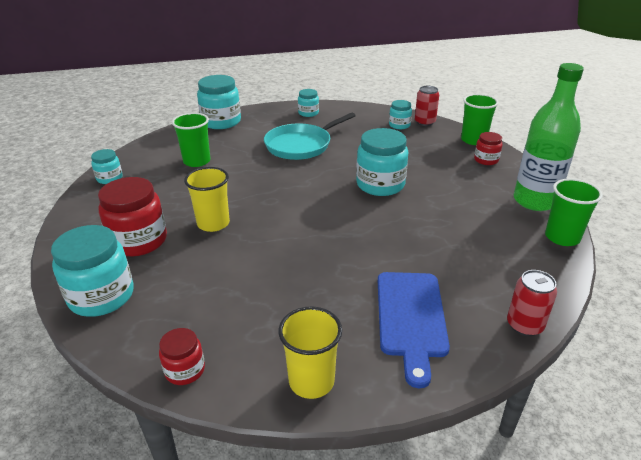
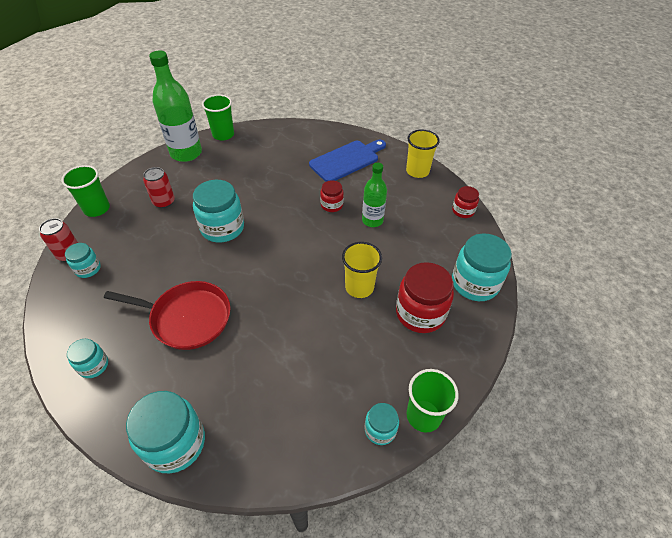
camera: 130 degrees left, 15 degrees up
green cup [172,113,211,167] -> green cup moved to [407,369,459,433]
turquoise pan [264,112,356,160] -> red pan [104,281,231,350]
red jar [474,132,502,165] -> red jar moved to [320,180,344,212]
red can [507,270,557,336] -> red can moved to [143,167,175,208]
none -> green bottle [362,163,387,227]

